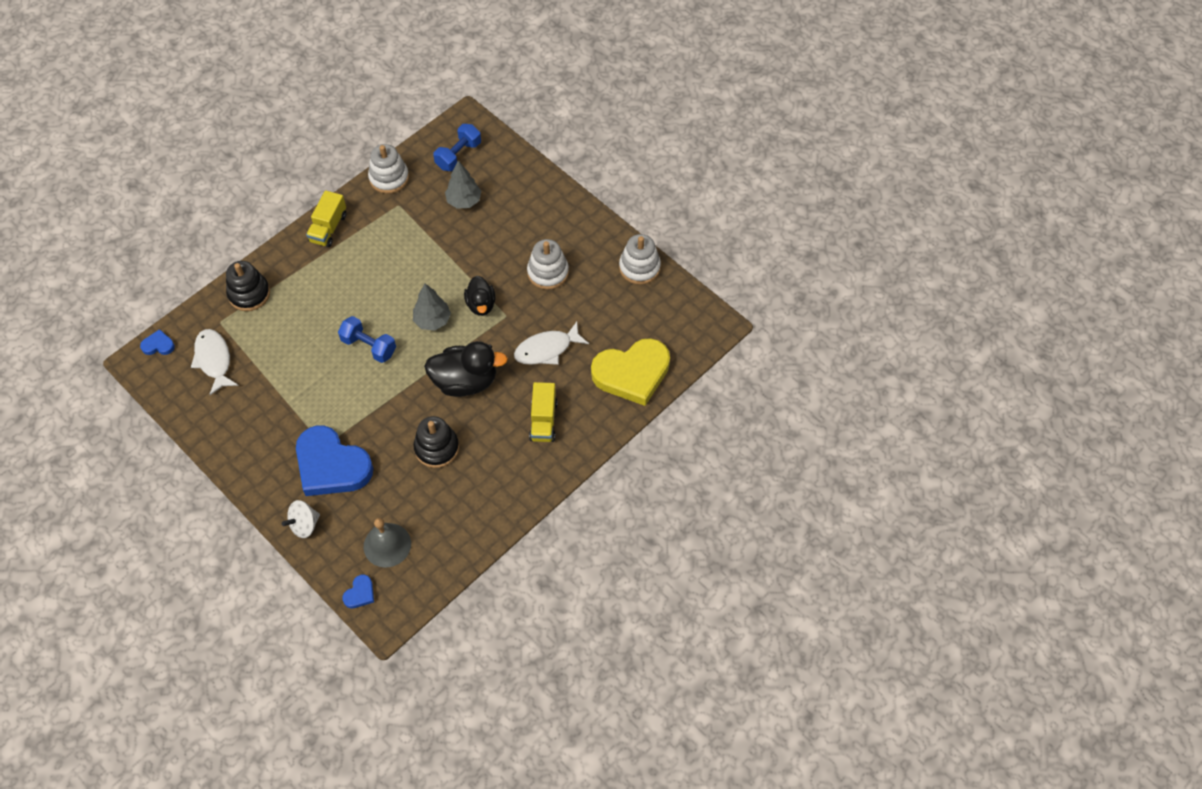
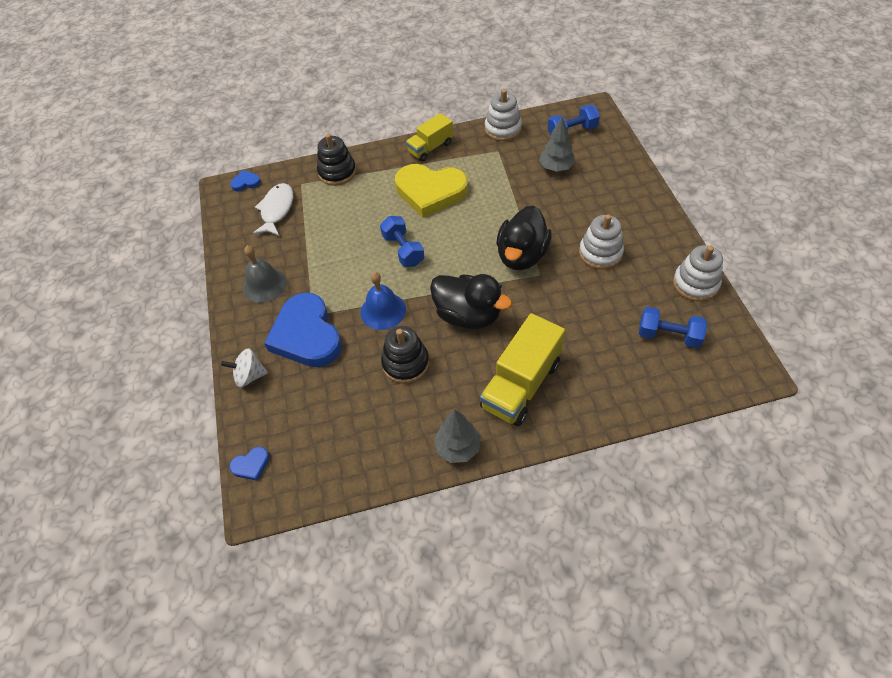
camera: 35 degrees right, 5 degrees down
blue heart [140,329,175,355] -> blue heart turned 45 degrees counterclockwise [230,170,261,191]
grey bell [364,518,411,568] -> grey bell moved to [243,246,287,303]
grey tree [413,283,451,331] -> grey tree moved to [434,409,481,463]
black duck [464,276,496,316] -> black duck [496,205,552,270], size x1.65
white fish [514,322,589,365] -> none
yellow truck [529,382,557,442] -> yellow truck [480,313,565,426], size x1.62
yellow heart [591,338,670,406] -> yellow heart moved to [395,164,468,218]
none -> blue bell [361,272,406,330]
none -> blue dumbbell [639,307,707,348]

